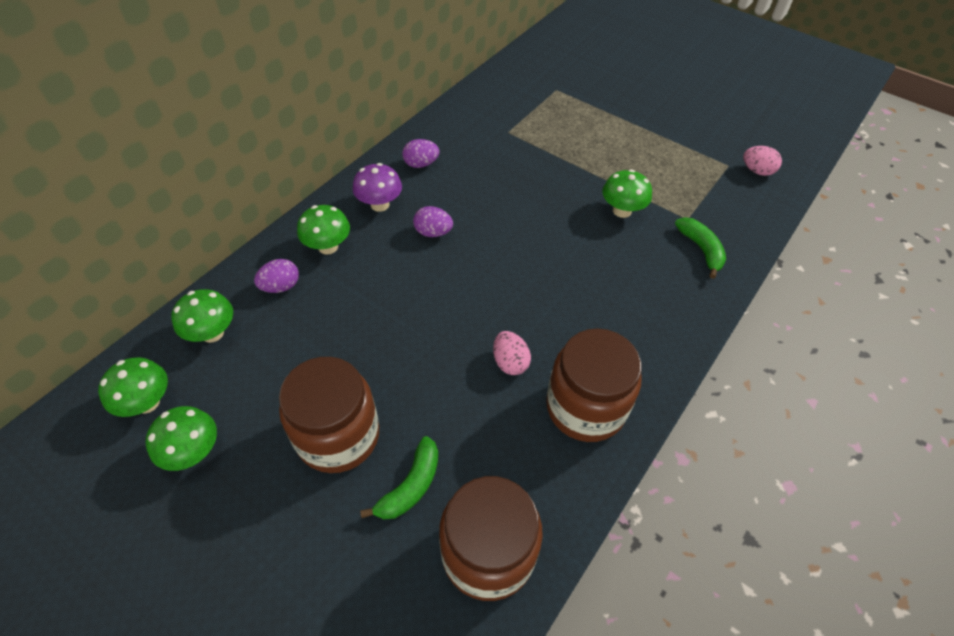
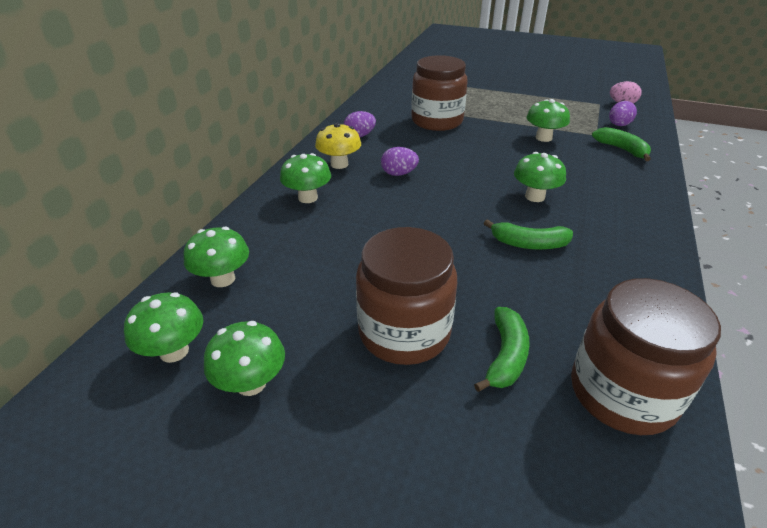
camera: 15 degrees left, 15 degrees down
purple egg [254,259,299,293] -> purple egg moved to [609,101,637,126]
purple mushroom [353,163,402,212] -> yellow mushroom [315,123,361,169]
pink egg [493,331,531,375] -> green banana [484,219,573,250]
brown jar [546,328,642,442] -> brown jar moved to [411,55,468,131]
none -> green mushroom [514,152,566,202]

